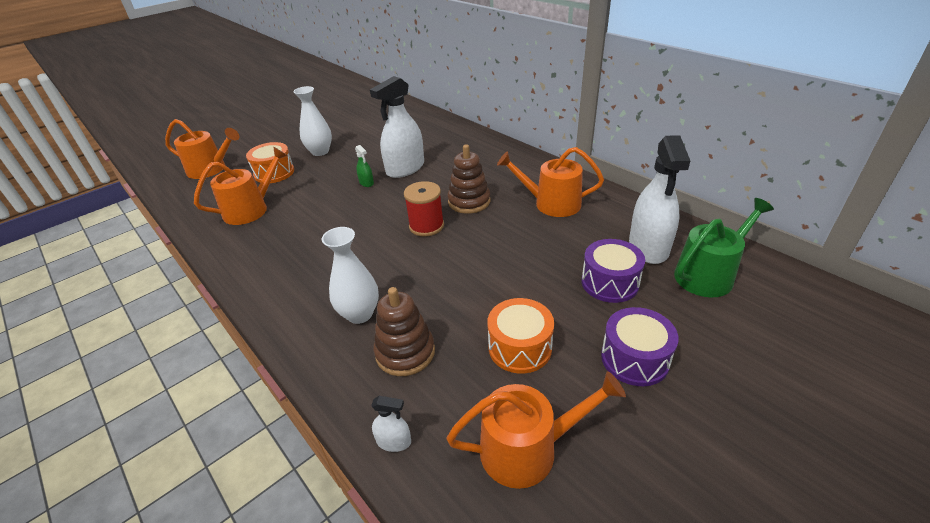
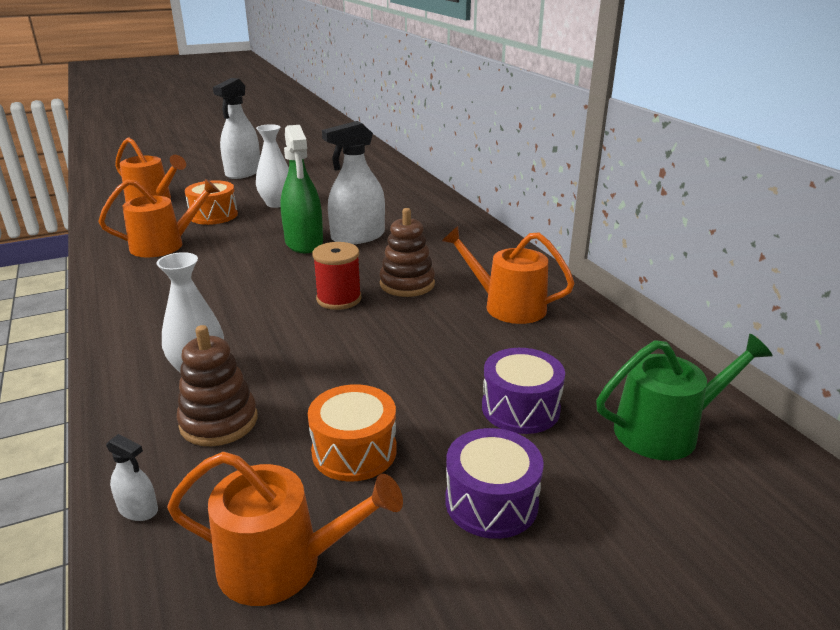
camera: 15 degrees right, 10 degrees down
green spray bottle [355,145,374,187] -> green spray bottle [280,125,323,254], size x2.32
white spray bottle [629,135,690,264] -> white spray bottle moved to [213,78,260,179]

